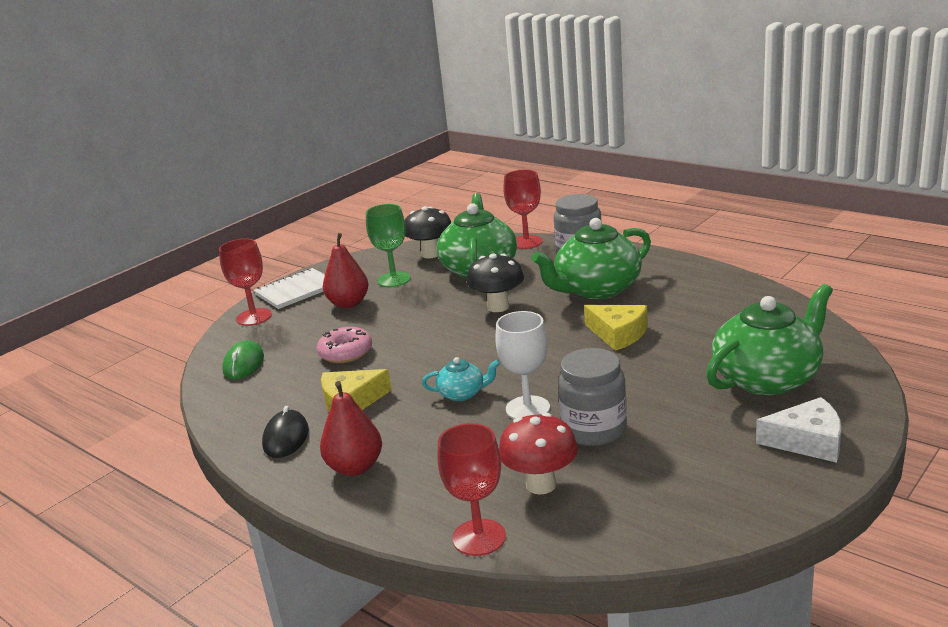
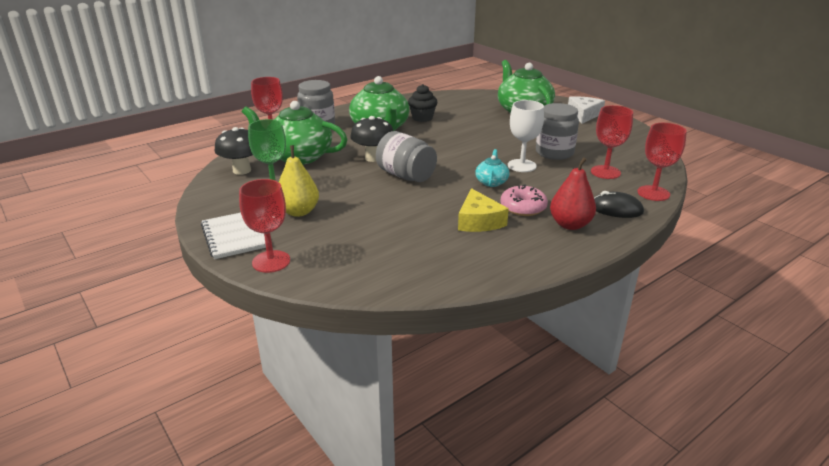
camera: 80 degrees left, 5 degrees up
green mouse [222,340,264,380] -> none
black mouse [262,406,309,458] -> black mouse moved to [594,191,644,218]
pink donut [317,327,372,363] -> pink donut moved to [500,184,548,216]
red pear [323,233,369,308] -> yellow pear [279,145,319,217]
red mushroom [499,413,578,495] -> red goblet [591,105,633,179]
yellow cheese [584,305,648,351] -> none
none -> grey jar [376,131,437,182]
none -> black cupcake [408,84,437,122]

